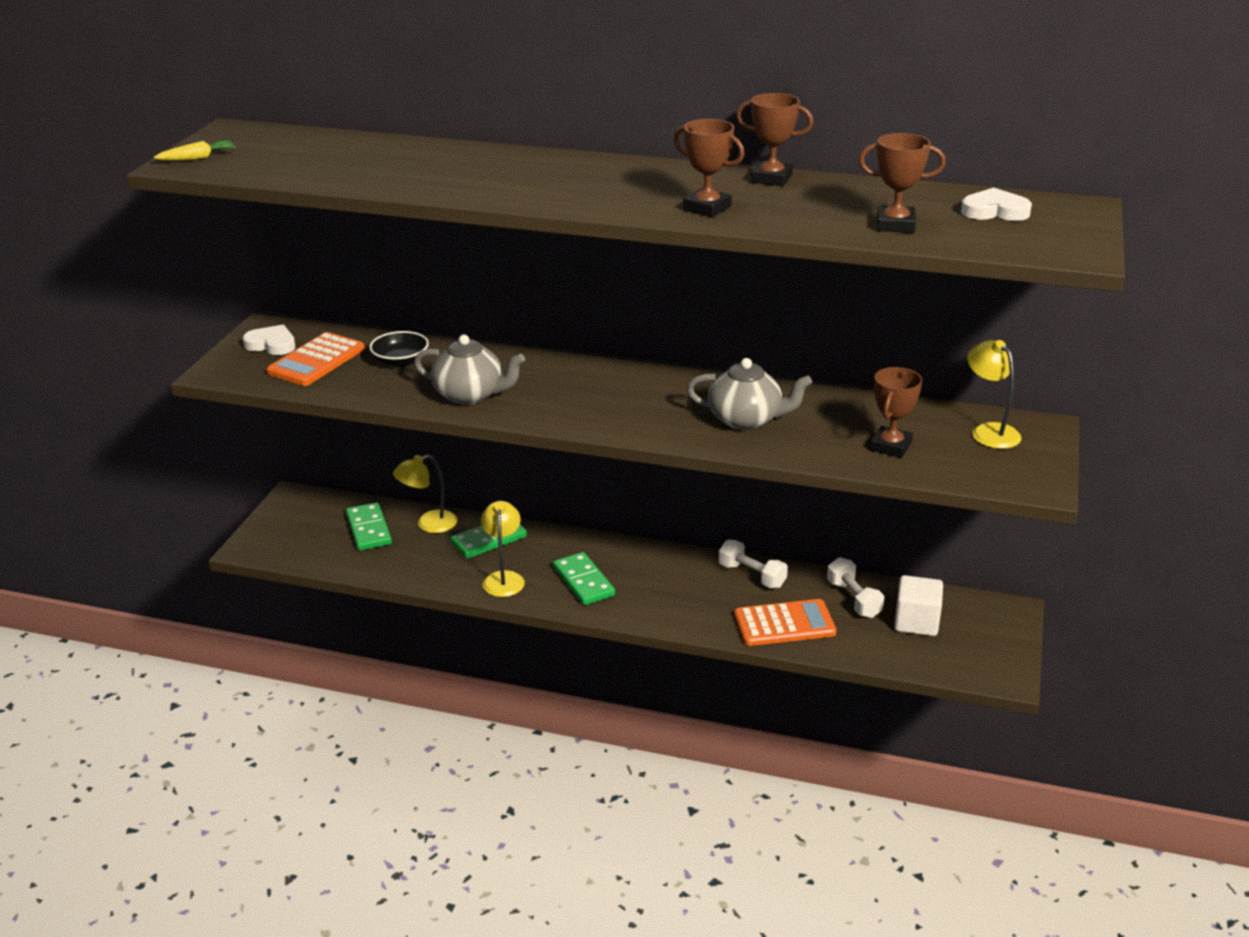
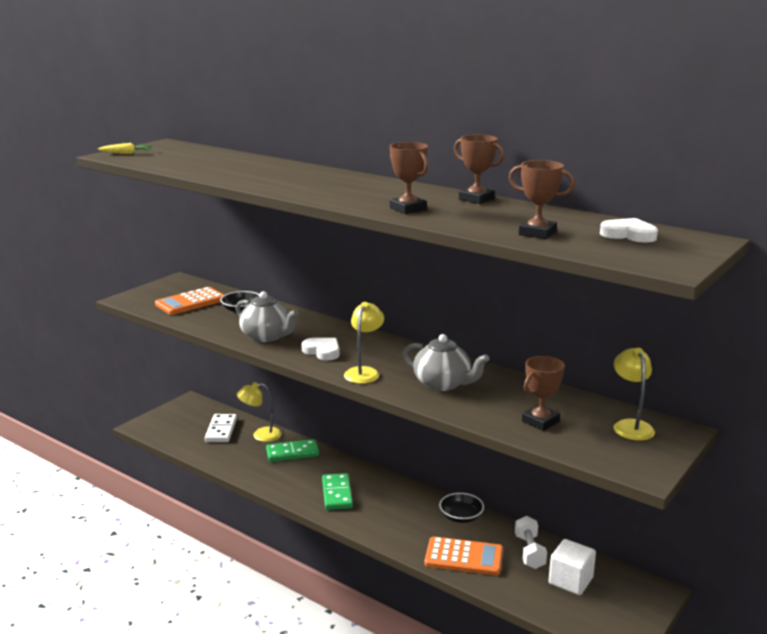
camera: 20 degrees right, 10 degrees down
white heart [243,325,296,355] -> white heart moved to [301,338,340,360]
green domino [346,502,392,551] -> white domino [205,414,237,442]
yellow lamp [481,501,525,597] -> yellow lamp moved to [344,302,384,384]
white dumbbell [718,540,788,588] -> black bowl [439,493,484,523]

